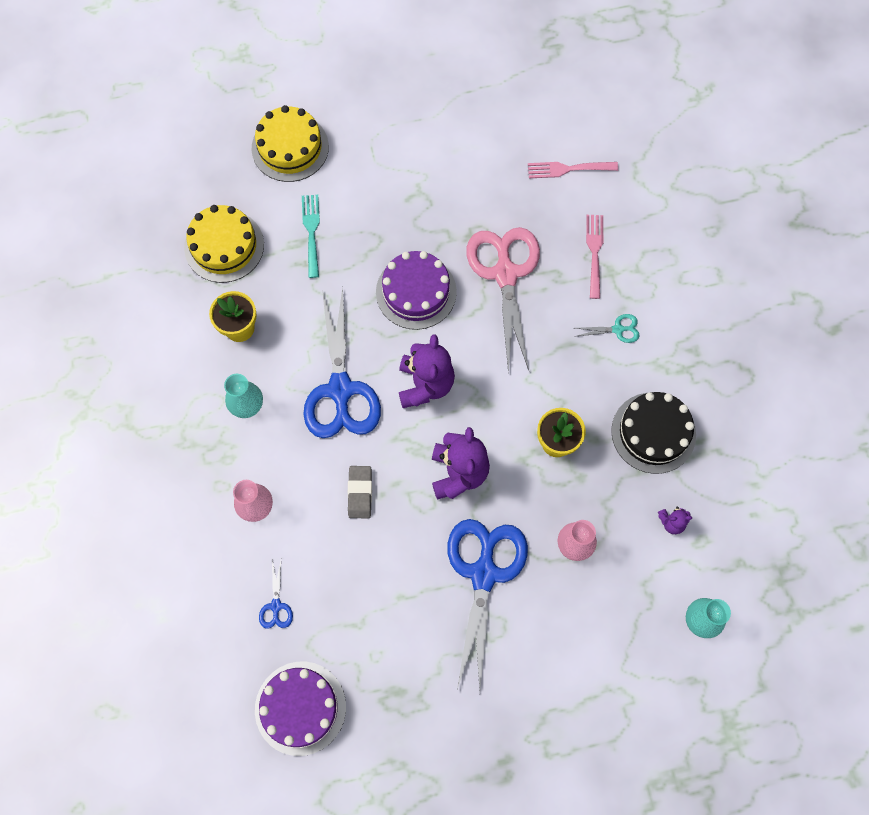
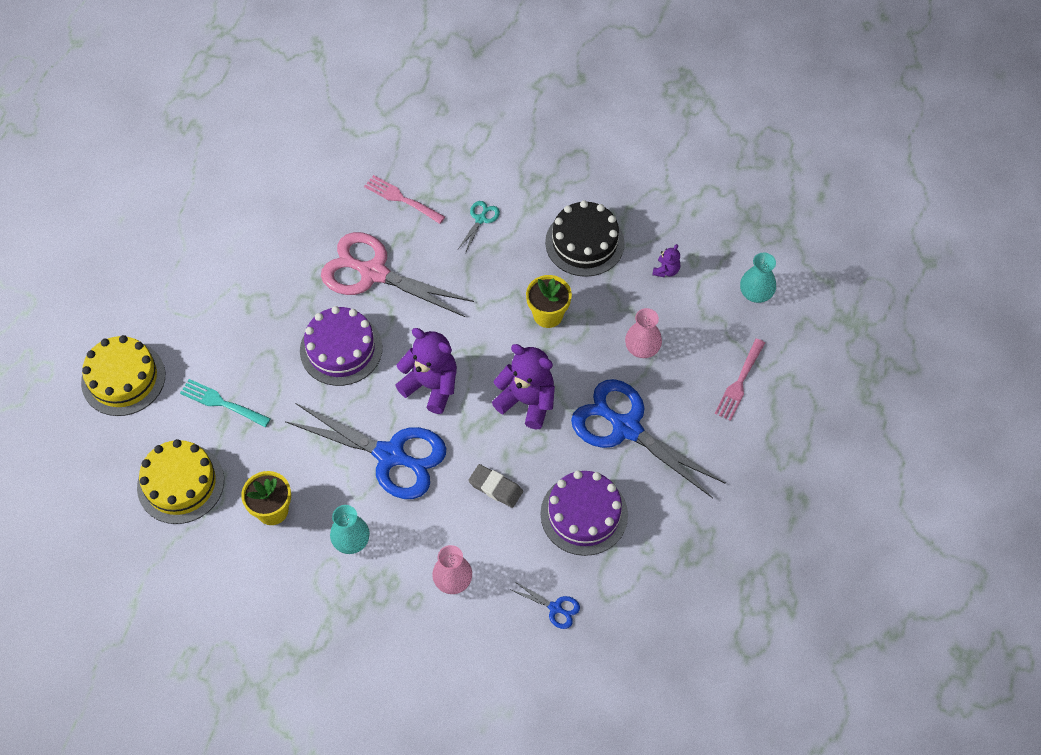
camera: 60 degrees left, 10 degrees down
purple cake [255,661,346,756] -> purple cake moved to [540,471,628,556]
pink fork [528,162,618,178] -> pink fork moved to [715,339,765,421]

